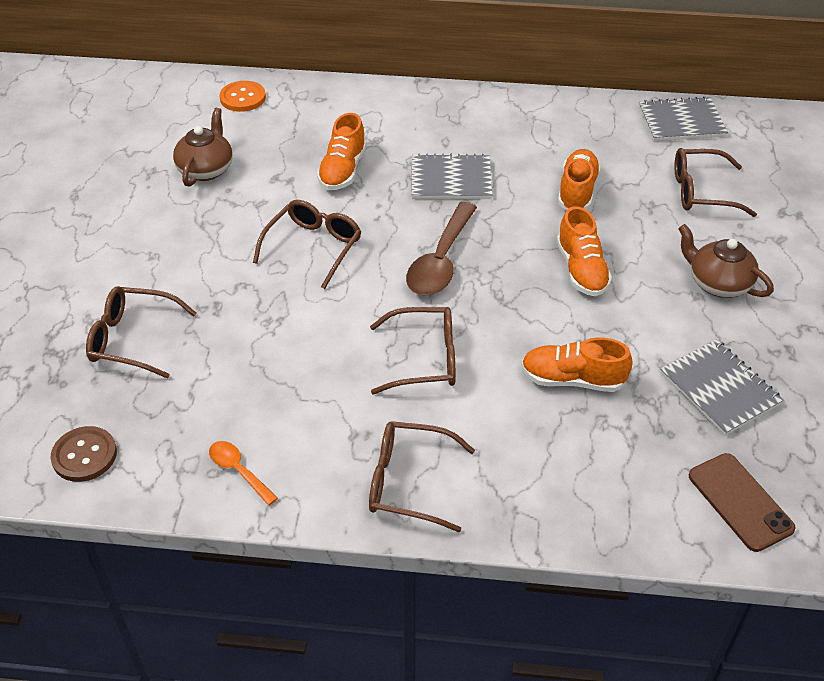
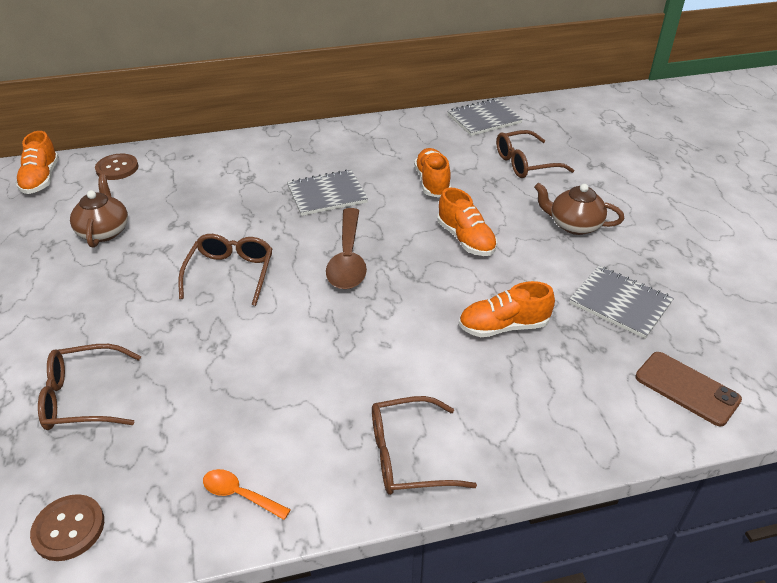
camera: 20 degrees left, 5 degrees down
orange button [219,81,266,112] -> brown button [95,154,139,180]
orange shoe [317,113,366,190] -> orange shoe moved to [15,131,59,194]
brown glasses [370,307,456,394] -> none

